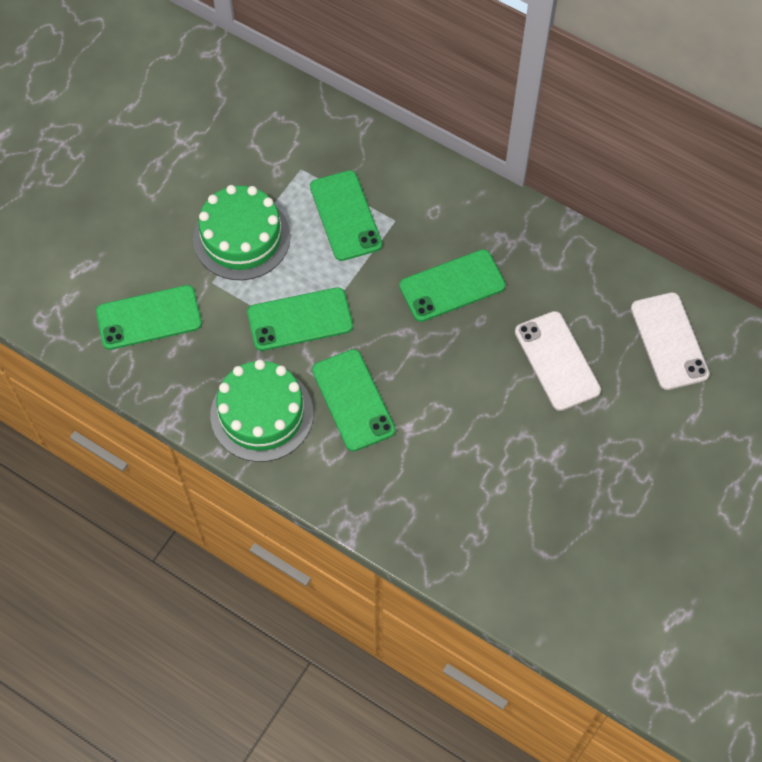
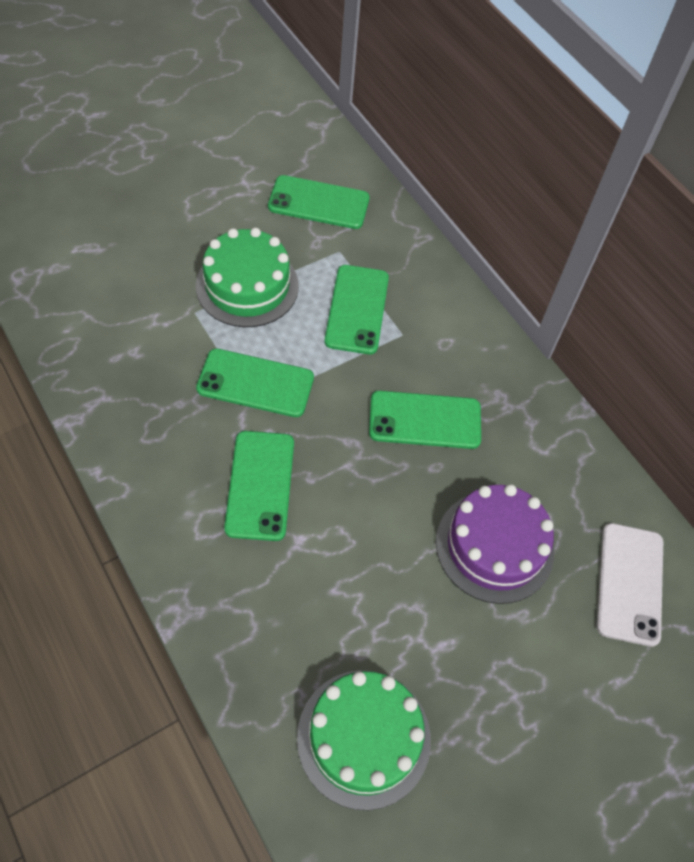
camera: 20 degrees right, 5 degrees down
green phone [96,285,202,350] -> green phone moved to [268,175,370,229]
green cake [210,360,313,462] -> green cake moved to [297,670,431,810]
white phone [515,311,601,411] -> purple cake [436,484,554,604]

